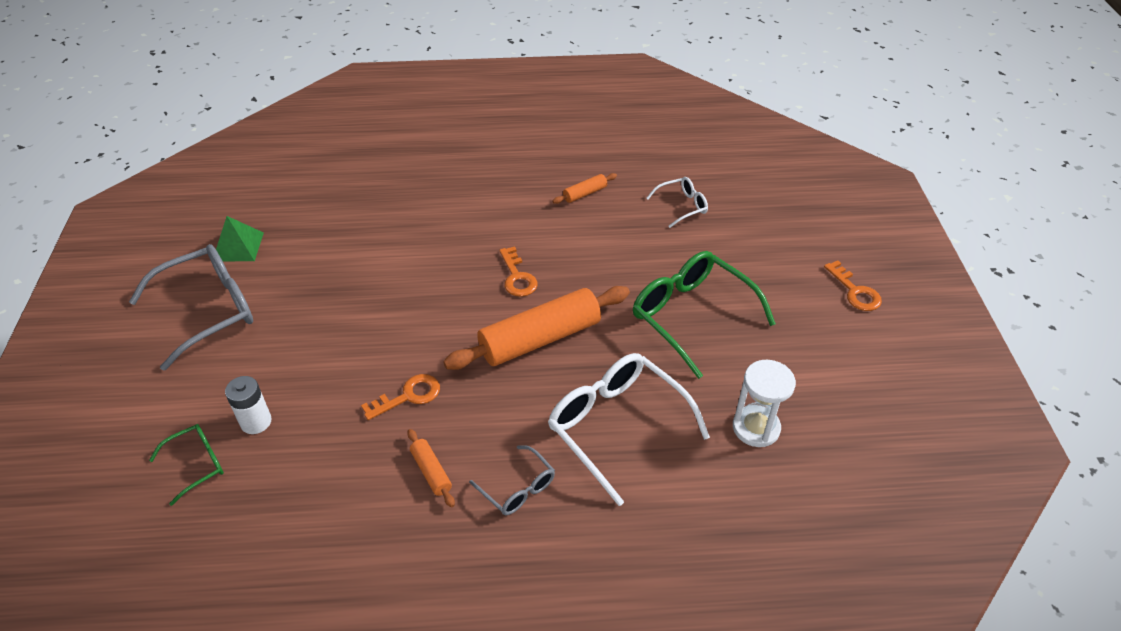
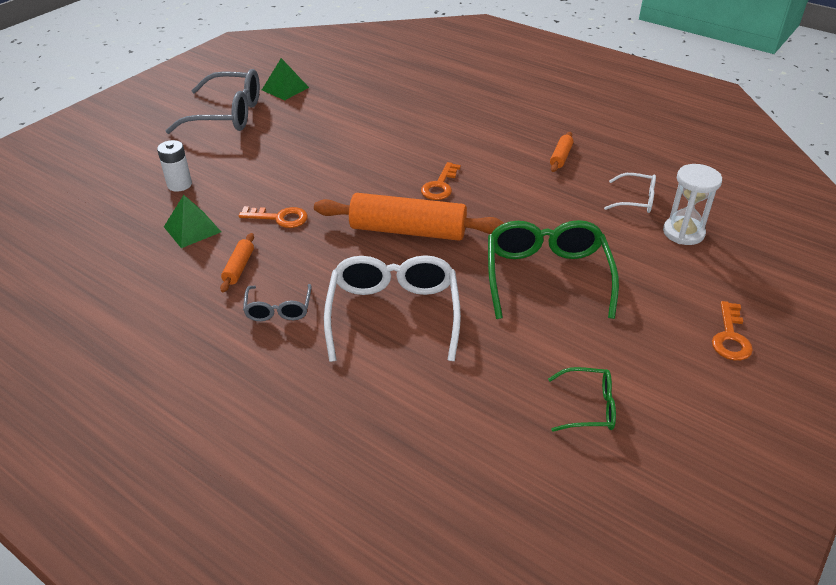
camera: 40 degrees right, 5 degrees down
green glasses [149,424,224,506] -> green glasses moved to [548,367,616,432]
orange rolling pin [553,173,617,204] -> orange rolling pin turned 75 degrees counterclockwise [550,132,573,172]
white hourglass [733,360,796,447] -> white hourglass moved to [663,164,722,245]
none -> green pyramid [164,195,221,248]

